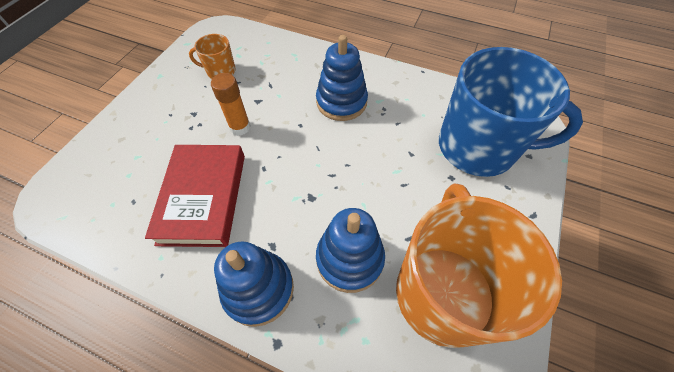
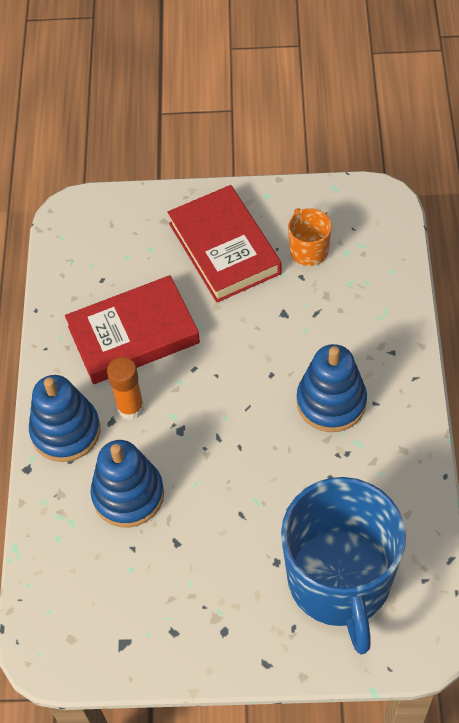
camera: 70 degrees right, 0 degrees up
orange glue stick [211,73,251,136] -> orange glue stick moved to [107,357,144,420]
orange mug [396,184,562,348] -> none
none -> red book [167,185,282,303]

